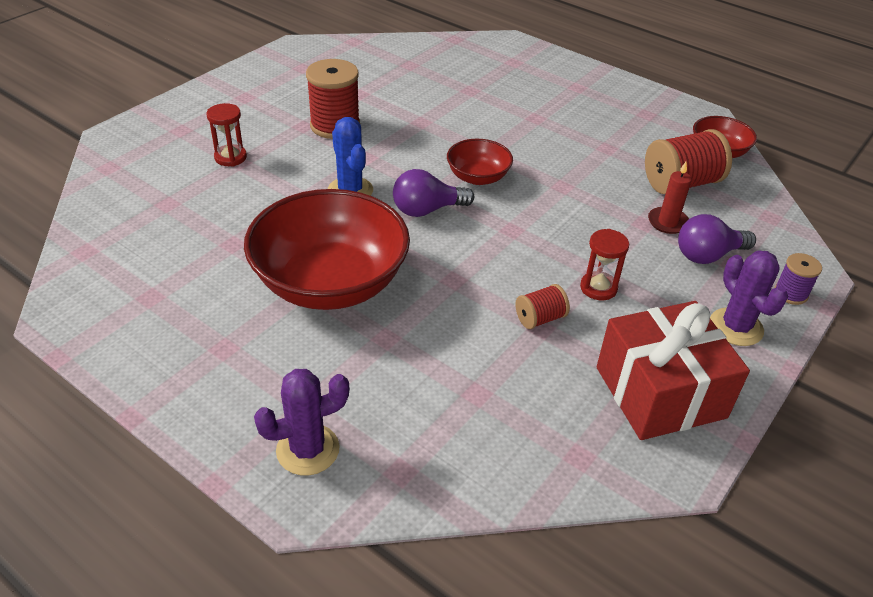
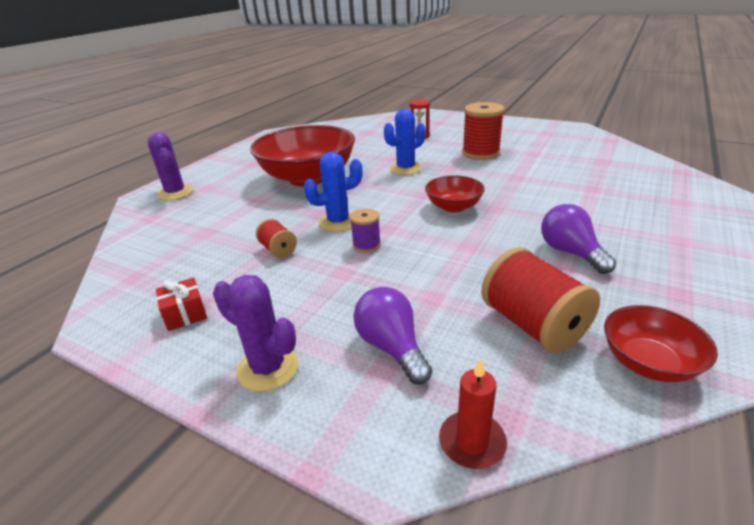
camera: 85 degrees right, 10 degrees down
purple light bulb [393,169,474,217] -> purple light bulb moved to [541,204,616,274]
red hourglass [580,229,629,300] -> none
red gift [597,301,750,440] -> red gift [156,278,207,331], size x0.42
red candle [648,162,692,234] -> red candle moved to [439,358,507,469]
purple cactus [710,250,788,346] -> purple cactus turned 60 degrees clockwise [213,275,299,392]
purple spool [775,253,822,305] -> purple spool moved to [350,209,381,253]
none -> blue cactus [304,152,363,232]

